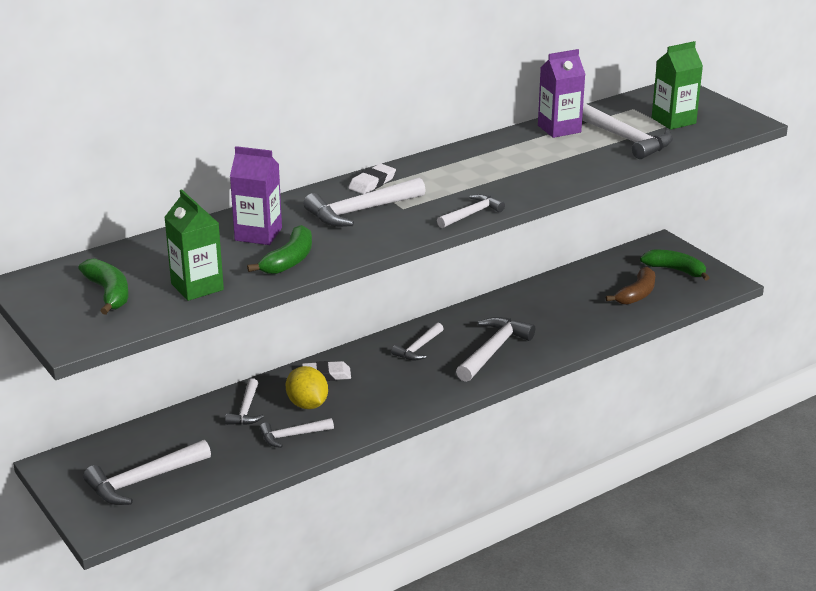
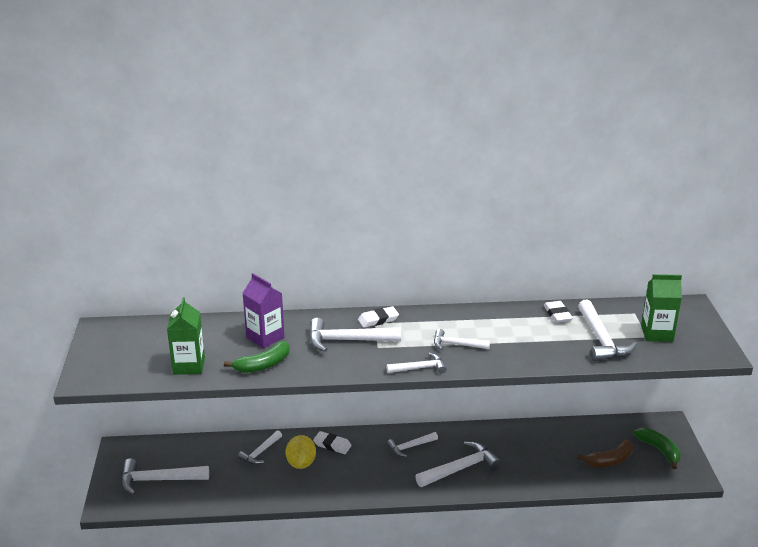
camera: 30 degrees right, 0 degrees up
green banana [78,258,129,315] -> none
white hammer [260,418,334,448] -> white hammer moved to [434,329,490,350]
purple carton [538,49,586,138] -> white eraser [544,301,573,323]

